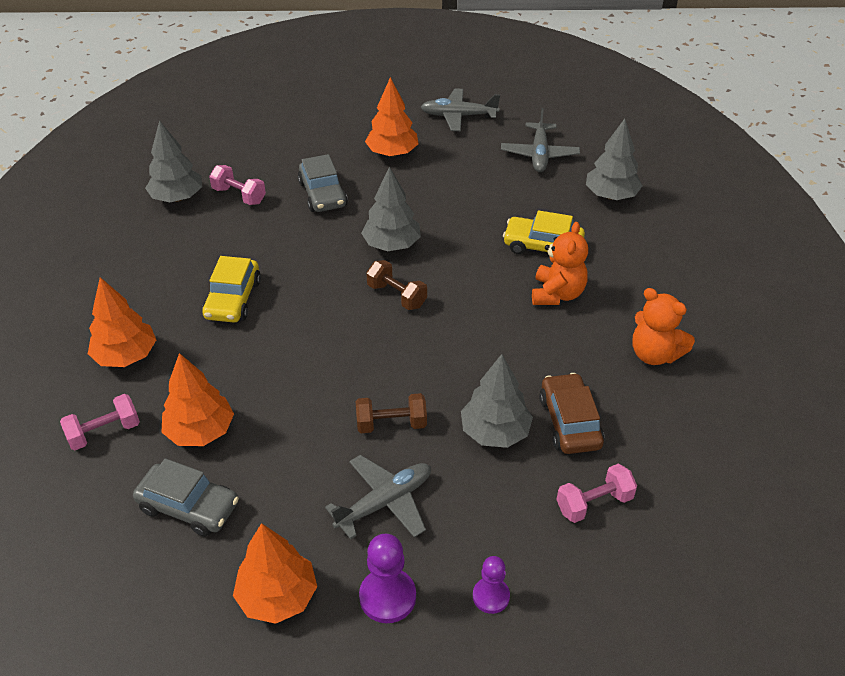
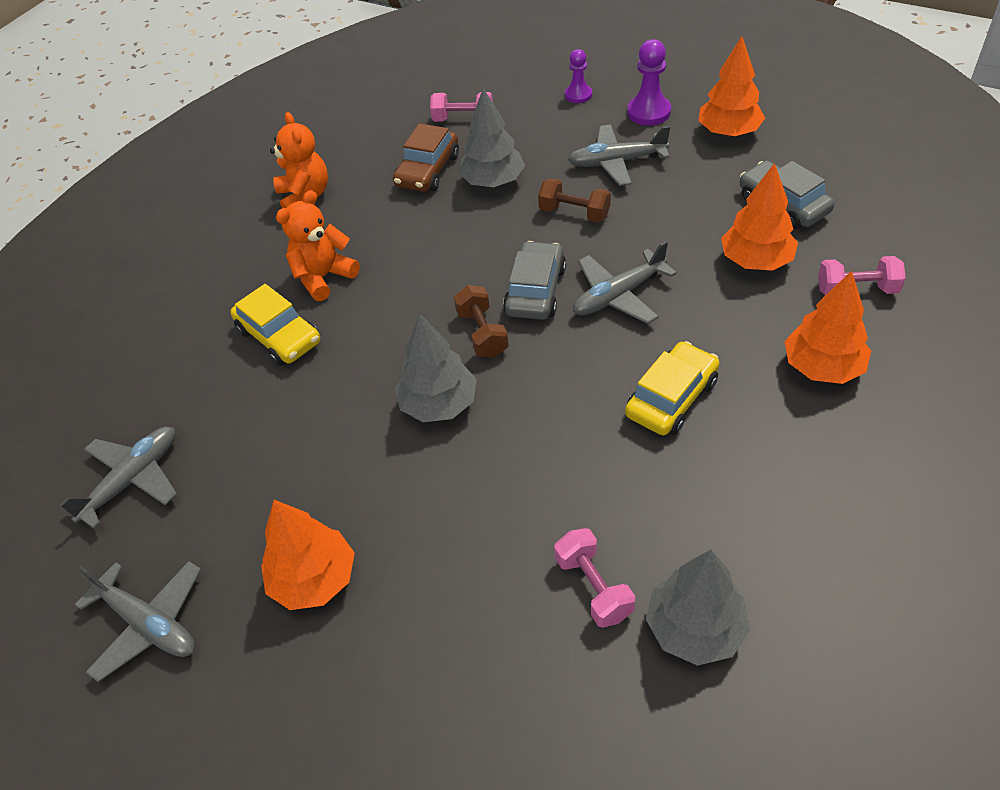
camera: 145 degrees left, 5 degrees up
grey car [298,154,348,212] -> grey car moved to [503,241,566,320]
grey tree [586,119,642,200] -> none
none -> grey plane [573,241,677,324]

